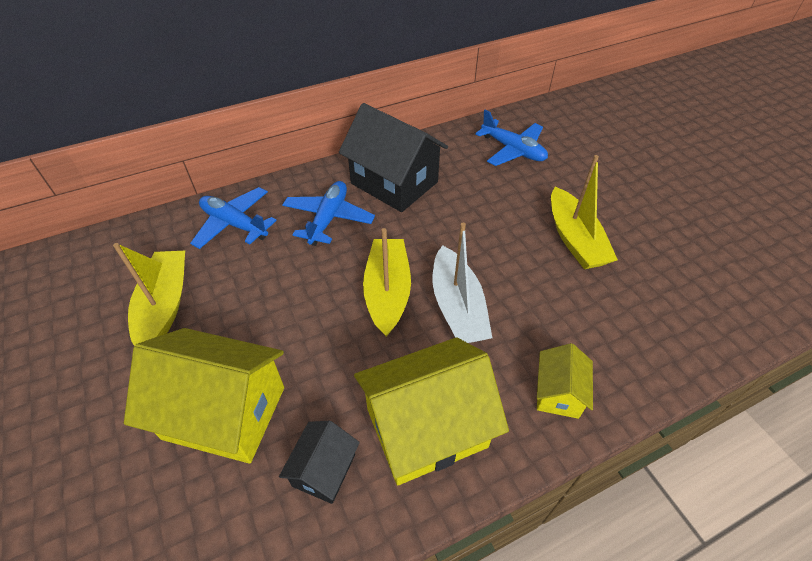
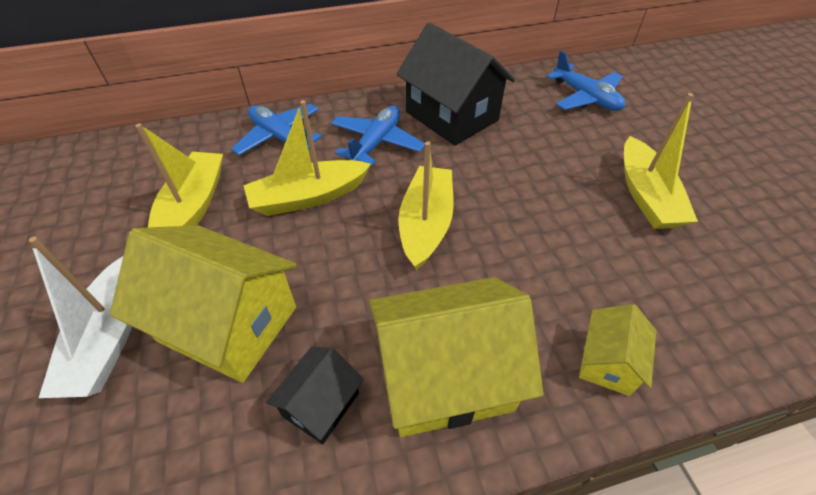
camera: 10 degrees right, 0 degrees up
white boat [433,223,492,343] -> white boat moved to [29,237,132,398]
none -> yellow boat [243,100,371,216]

